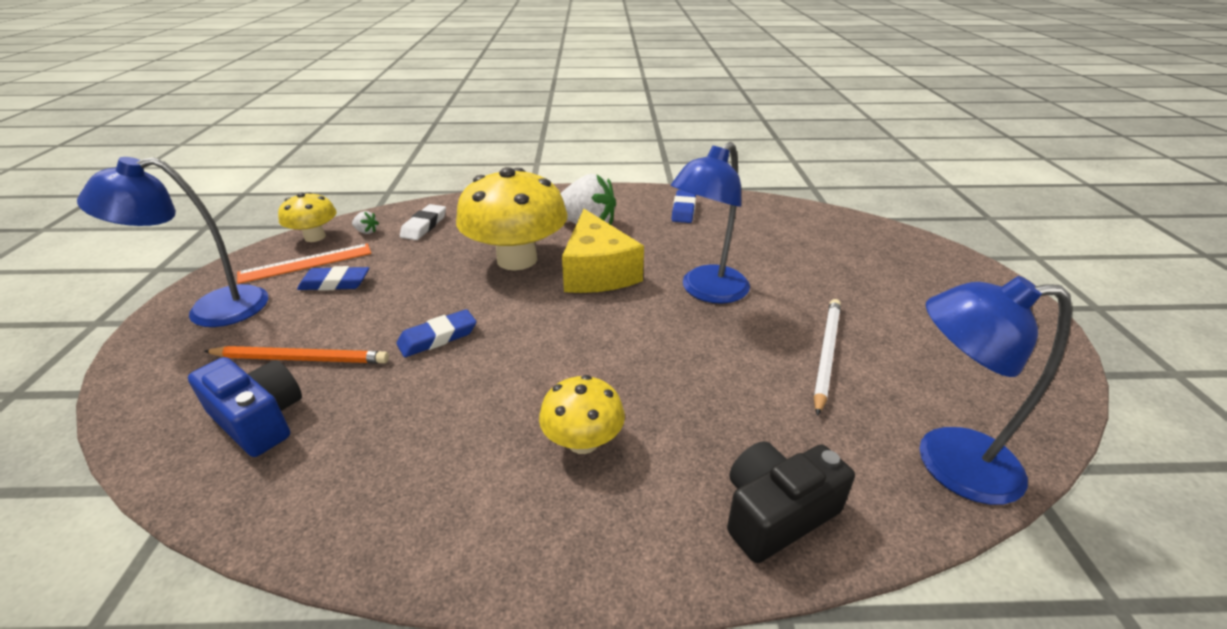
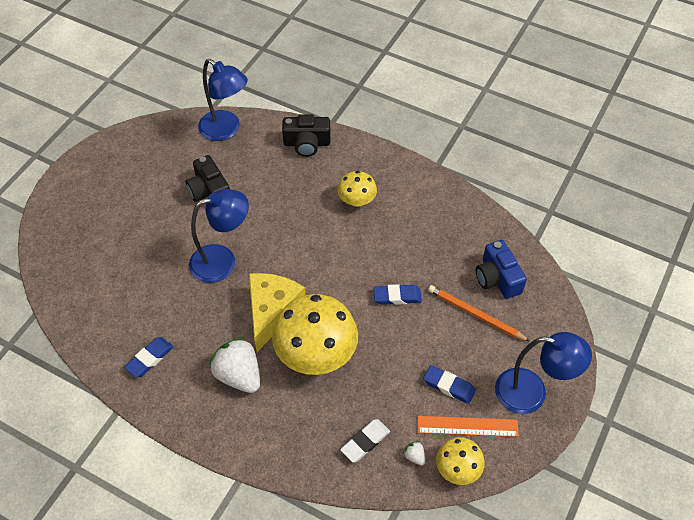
camera: 150 degrees left, 20 degrees up
white pencil [814,299,841,416] -> black camera [186,155,230,202]

